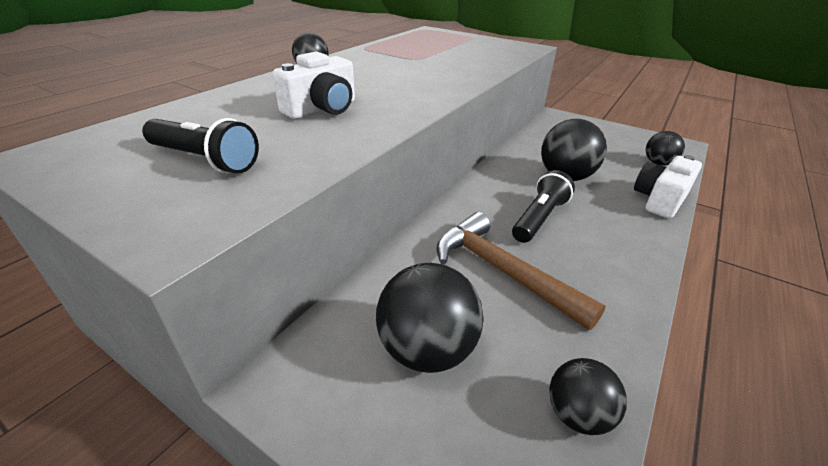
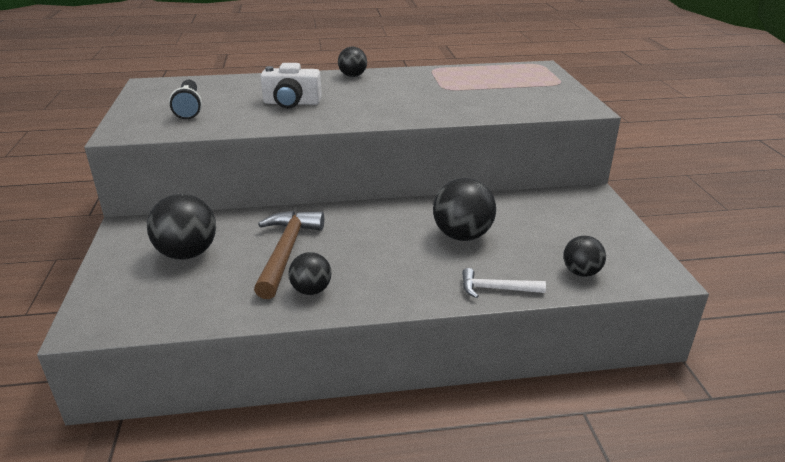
camera: 50 degrees right, 5 degrees down
black flashlight [512,170,575,243] -> none
black ball [549,358,627,435] -> black ball moved to [288,252,332,295]
white camera [634,155,702,219] -> white hammer [462,268,546,298]

